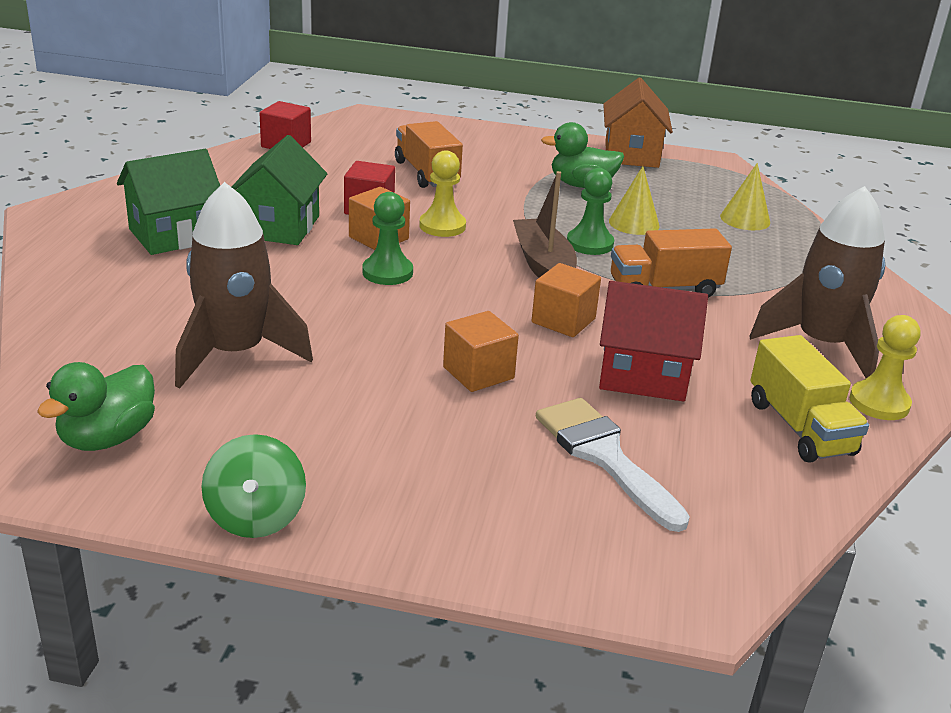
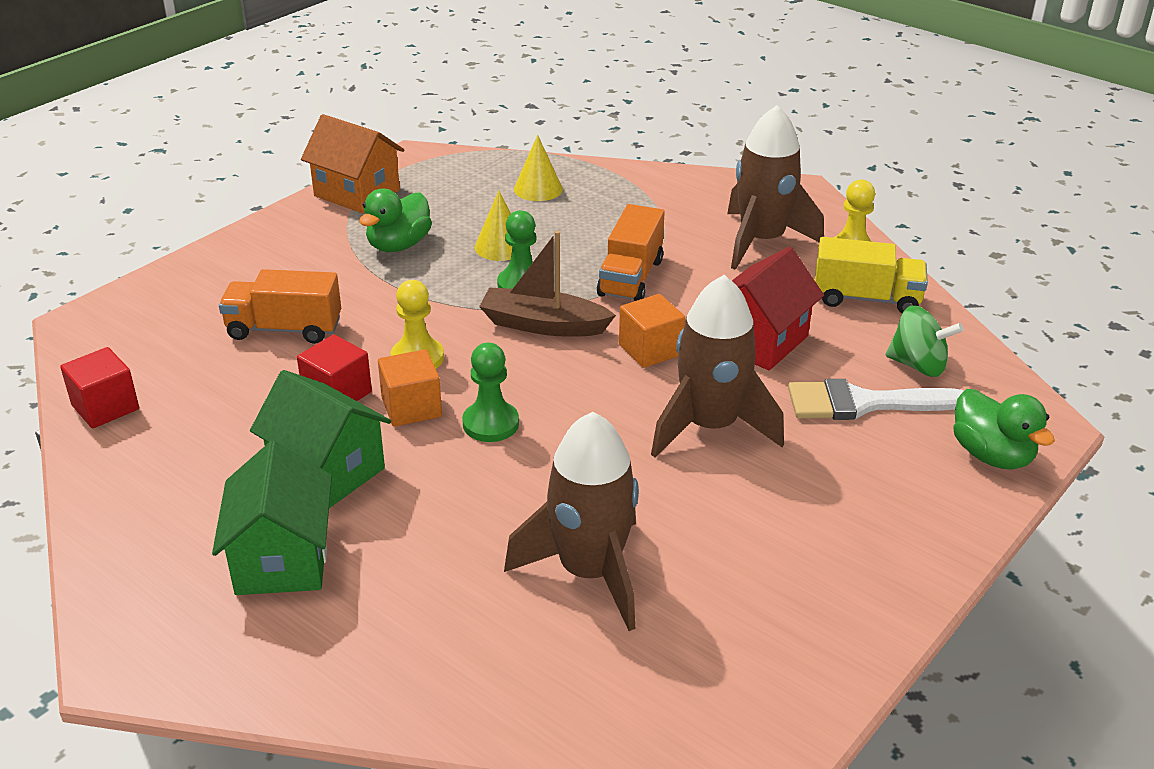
camera: 60 degrees left, 5 degrees up
green duck [37,362,155,451] -> green duck moved to [953,389,1055,470]
green spinning top [201,434,306,538] -> green spinning top moved to [885,305,964,377]
orange cube [443,311,519,392] -> brown rocket [651,275,784,458]

